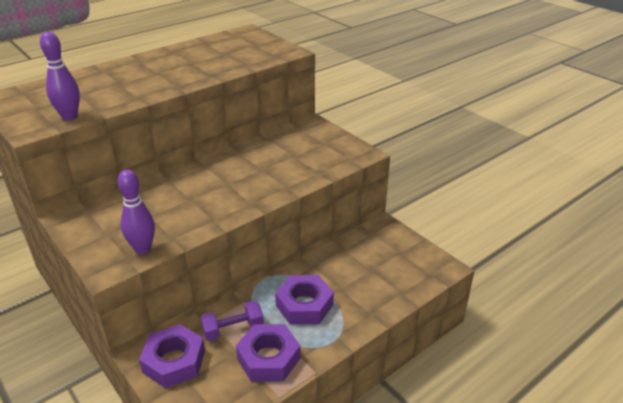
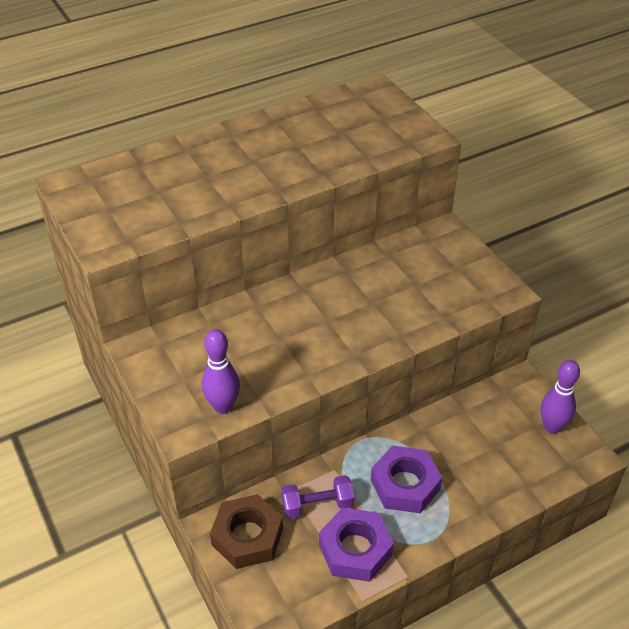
camera: 10 degrees right, 10 degrees up
purple bowling pin [40,31,80,120] -> purple bowling pin moved to [541,360,580,434]
purple nut [139,324,205,388] -> brown nut [210,494,283,569]

